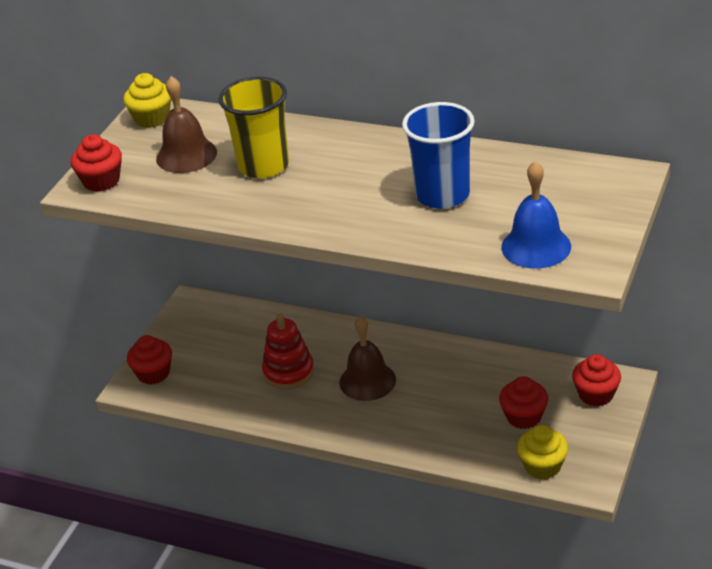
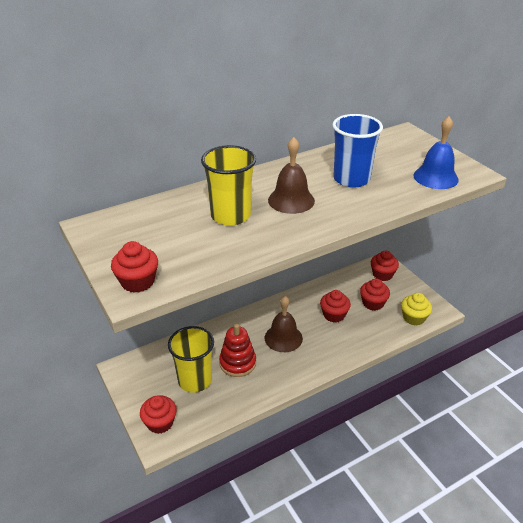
camera: 55 degrees left, 0 degrees up
yellow cupcake [123,73,171,128] -> none
brown bell [156,76,217,173] -> brown bell moved to [268,137,315,214]
none -> yellow cup [168,326,214,393]
none -> red cupcake [320,290,351,323]

